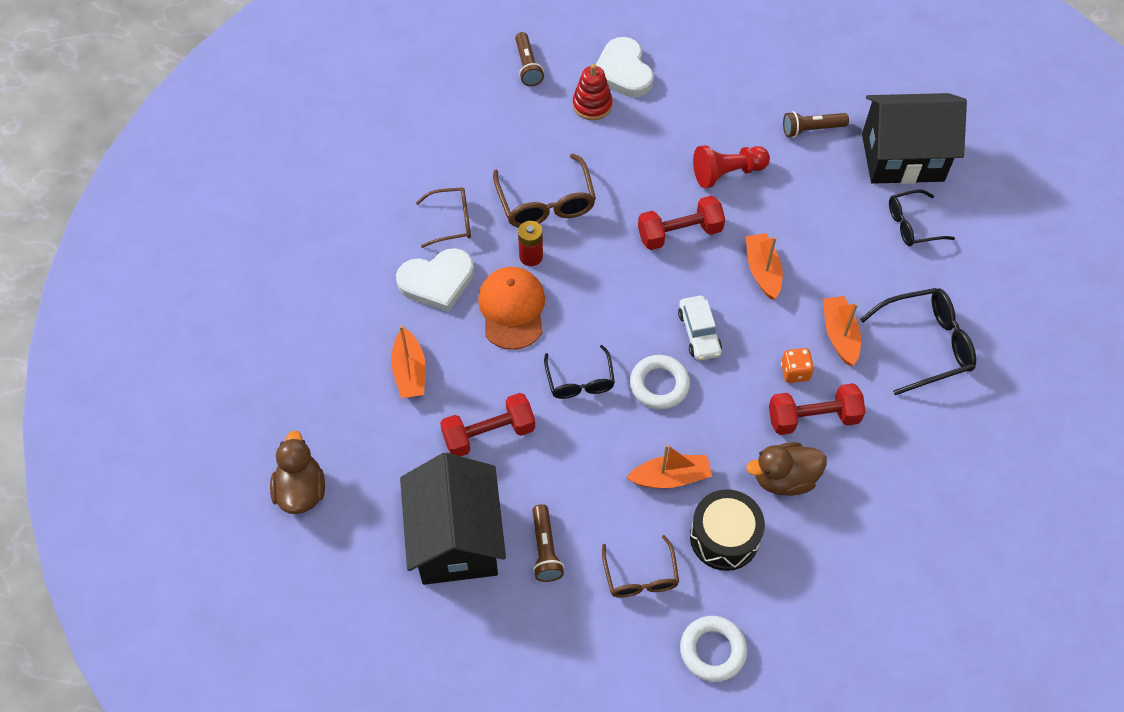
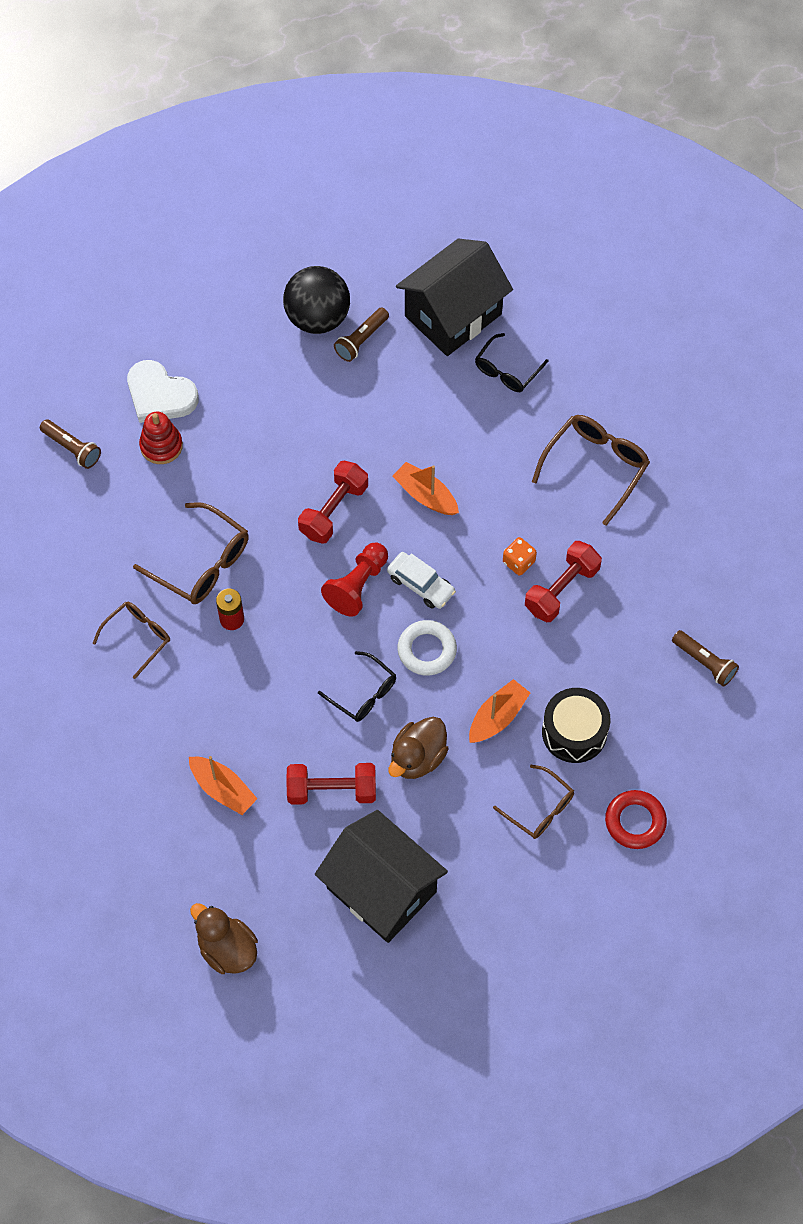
camera: 40 degrees left, 5 degrees up
white heart [396,248,474,312] -> none
red dumbbell [440,393,535,456] -> red dumbbell turned 60 degrees clockwise [286,763,376,805]
orange cap [478,267,545,350] -> none
brown flashlight [532,504,564,582] -> brown flashlight moved to [672,630,739,687]
white ring [680,616,747,682] -> red ring [605,790,667,849]
red pawn [693,145,770,188] -> red pawn moved to [321,542,388,617]
brown duck [746,442,827,496] -> brown duck moved to [389,717,449,779]
orange boat [823,296,861,366] -> none
black glasses [860,288,976,395] -> brown glasses [532,415,650,526]
none -> black ball [283,266,350,334]

